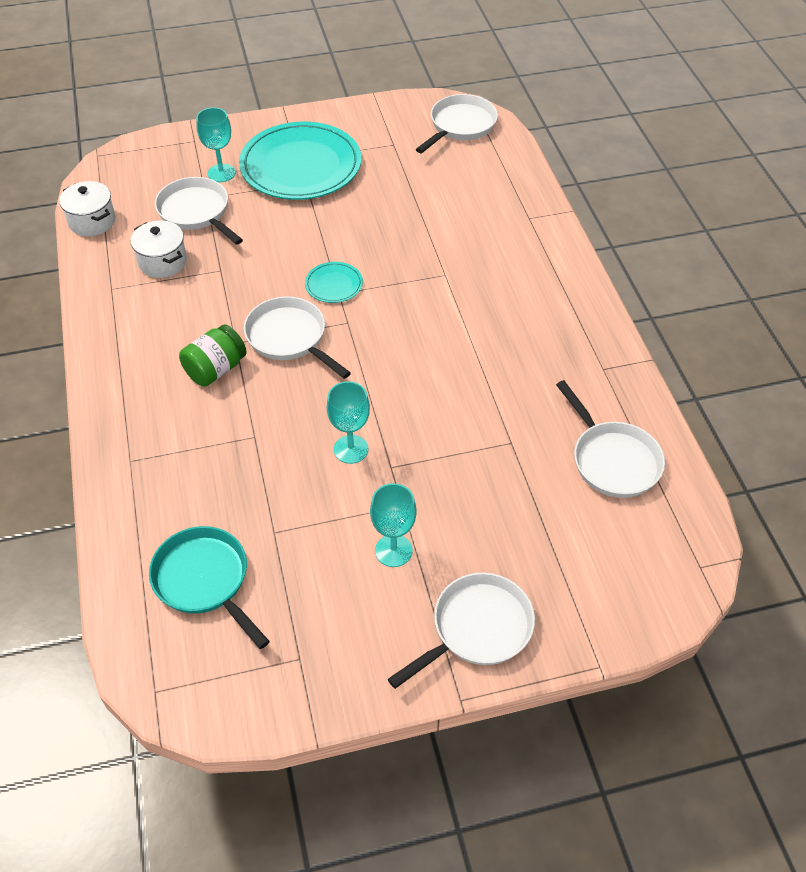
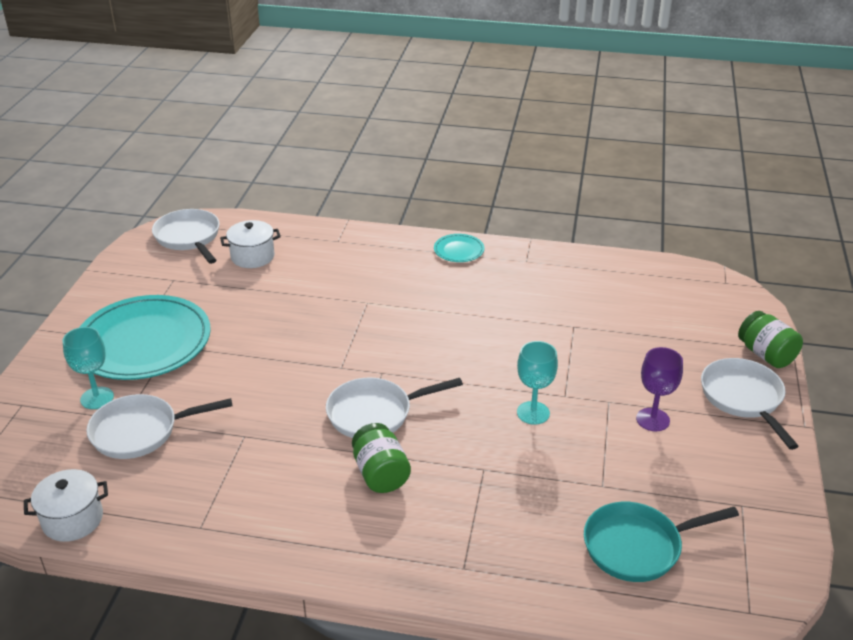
camera: 65 degrees left, 15 degrees down
white pot [131,221,187,278] -> white pot moved to [220,220,281,268]
turquoise plate [305,262,363,303] -> turquoise plate moved to [434,234,484,262]
turquoise goblet [370,483,417,567] -> purple goblet [636,347,683,431]
white pan [556,380,665,498] -> none
none -> green jar [738,311,803,368]

